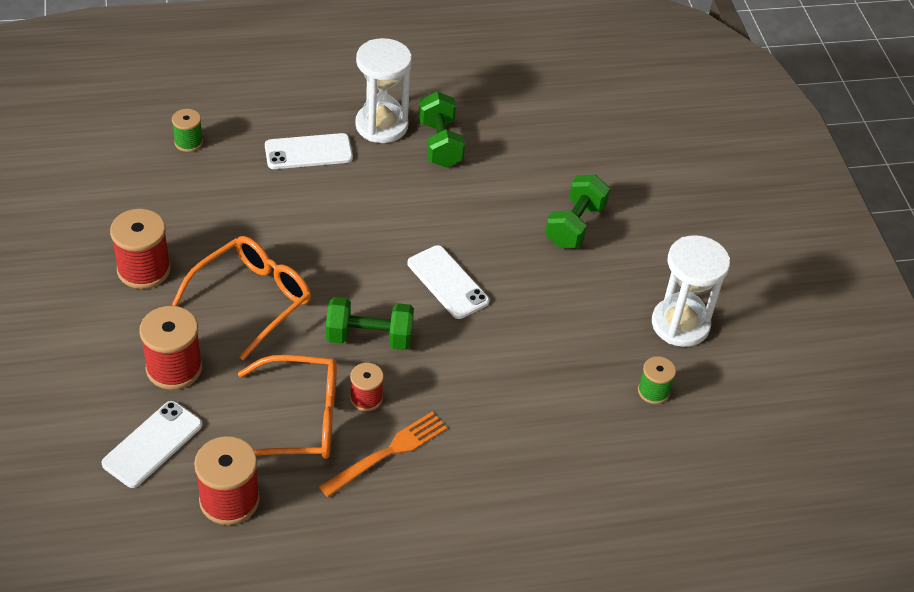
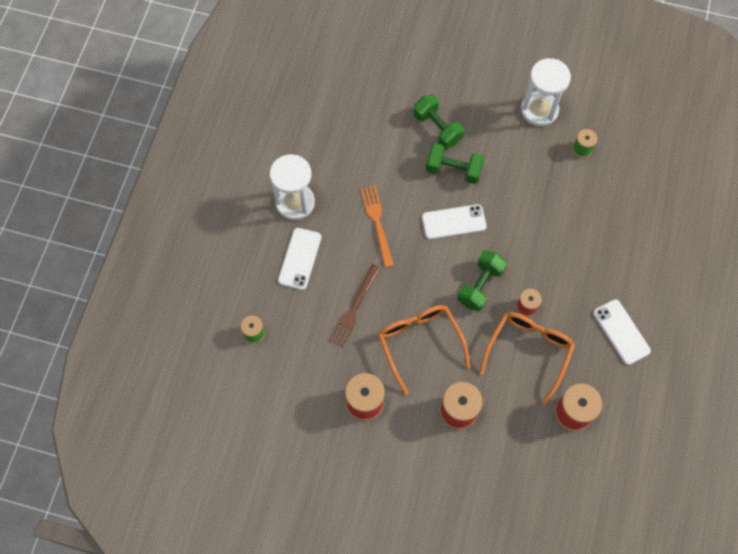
camera: 60 degrees left, 20 degrees up
white phone [101,401,202,488] -> white phone moved to [593,299,651,365]
orange fork [319,412,447,497] -> orange fork moved to [361,186,394,268]
green dumbbell [419,91,465,168] -> green dumbbell moved to [426,143,484,184]
none -> brown fork [329,264,381,348]

